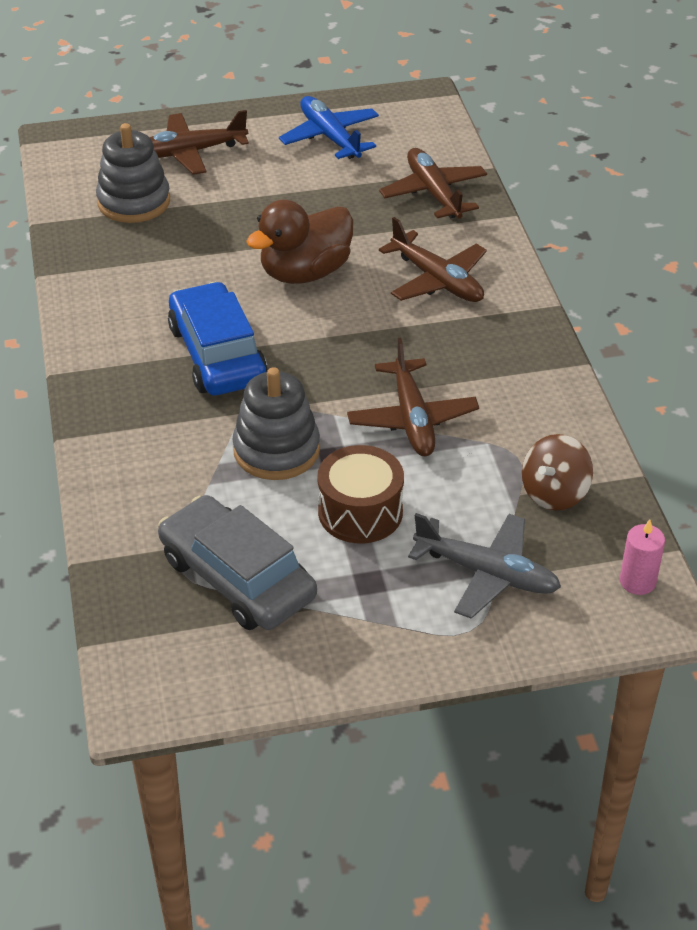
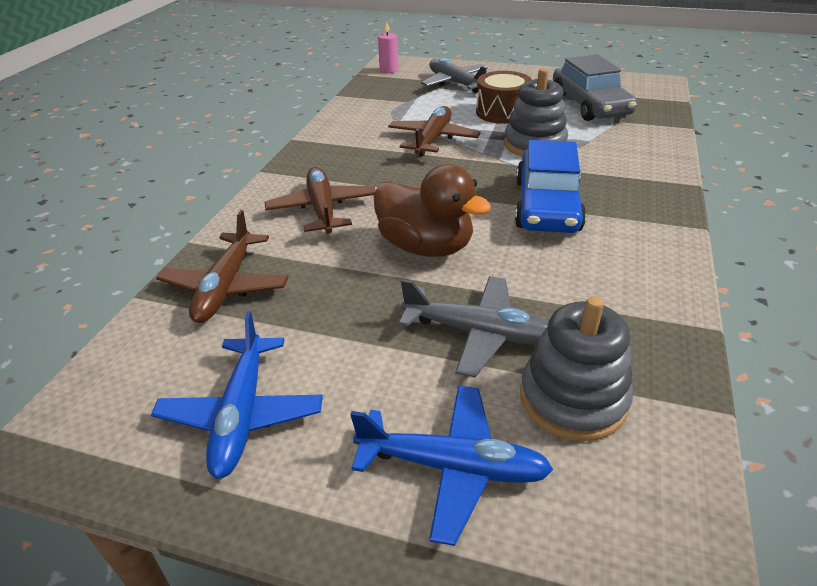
camera: 150 degrees left, 5 degrees down
brown plane [150,110,249,175] -> blue plane [350,385,553,546]
brown duck [246,199,353,284] -> brown duck turned 45 degrees clockwise [373,164,491,257]
brown spinning top [522,434,593,511] -> none
none -> grey plane [399,276,549,377]

